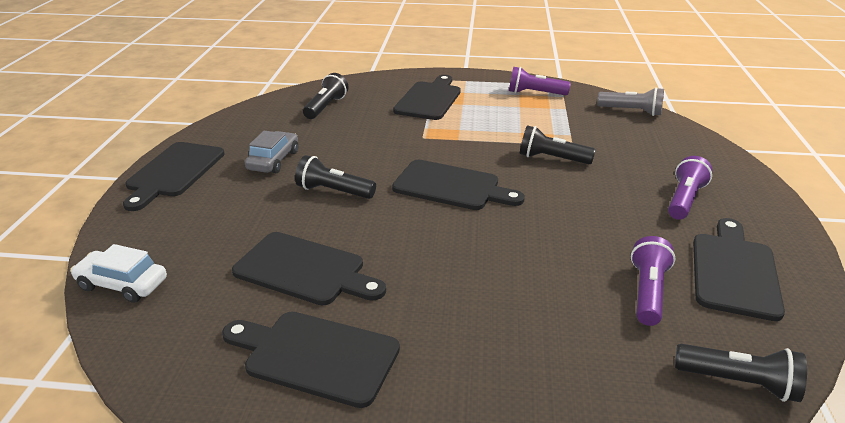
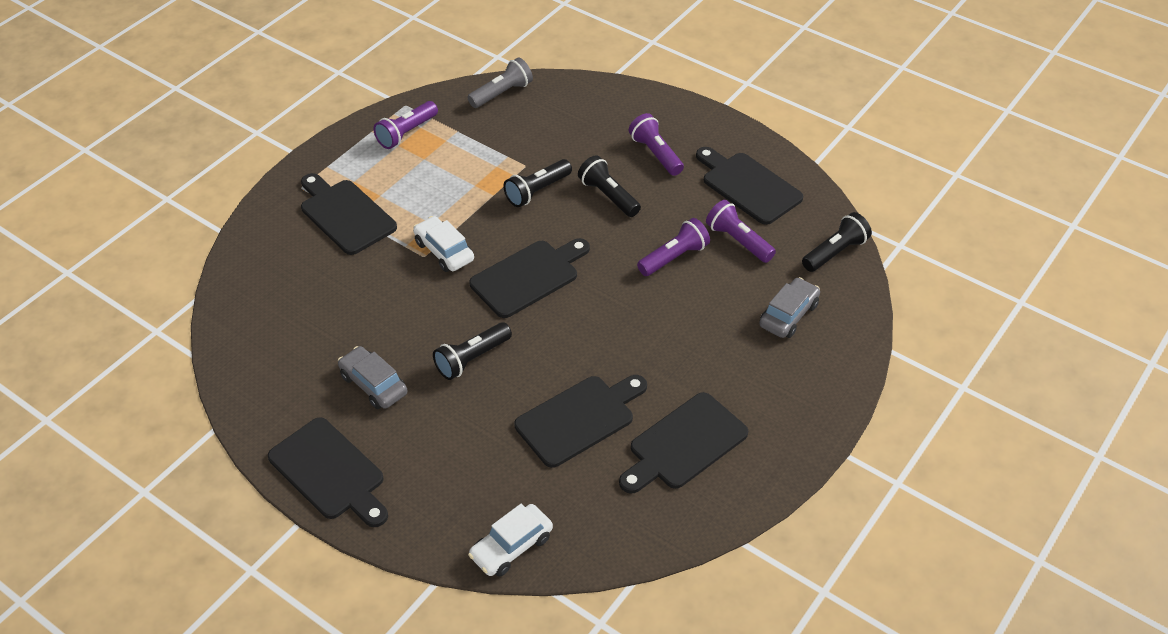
camera: 60 degrees left, 15 degrees up
black flashlight [303,73,348,119] -> black flashlight moved to [578,155,641,217]
none -> white car [413,216,474,272]
none -> purple flashlight [637,218,710,276]
none -> grey car [759,277,820,338]

